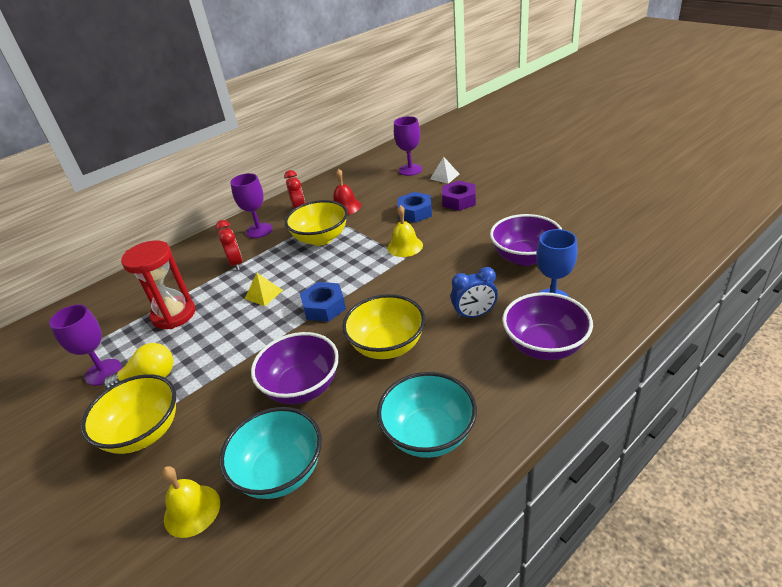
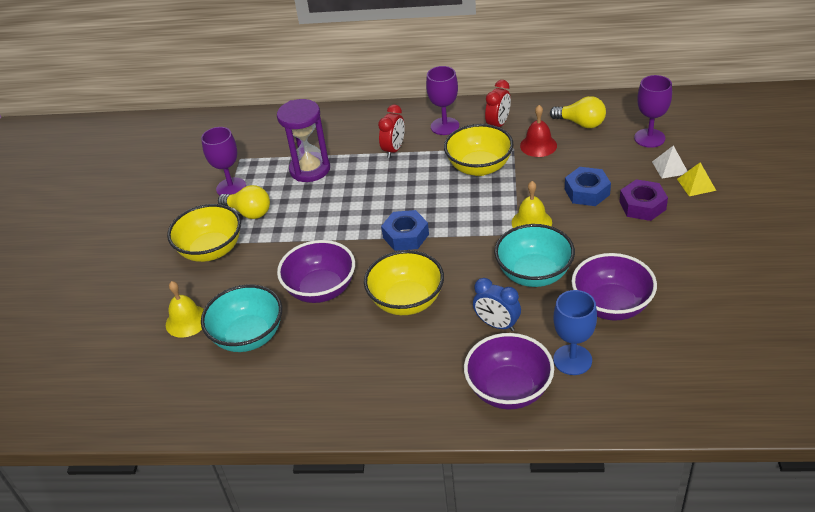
camera: 45 degrees right, 5 degrees up
red hourglass [121,240,195,329] -> purple hourglass [277,99,330,182]
yellow pyramid [245,273,283,306] -> yellow pyramid moved to [677,162,716,196]
turquoise bowl [377,372,477,458] -> turquoise bowl moved to [494,224,575,287]
none -> yellow light bulb [550,96,606,128]

